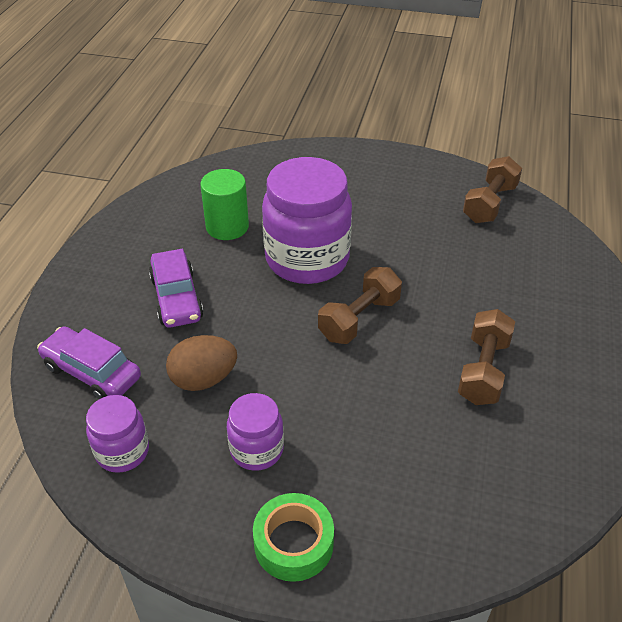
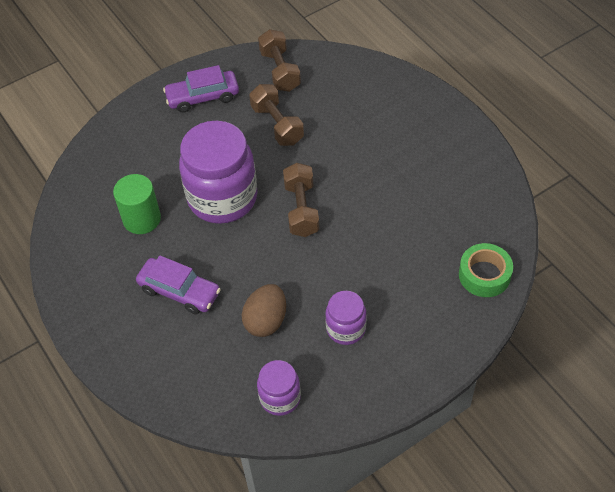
camera: 45 degrees left, 10 degrees up
purple car [37,326,141,399] -> purple car moved to [163,65,239,113]
green tape [253,493,334,582] -> green tape moved to [459,243,513,297]
brown dumbbell [458,309,515,405] -> brown dumbbell moved to [249,84,304,146]

